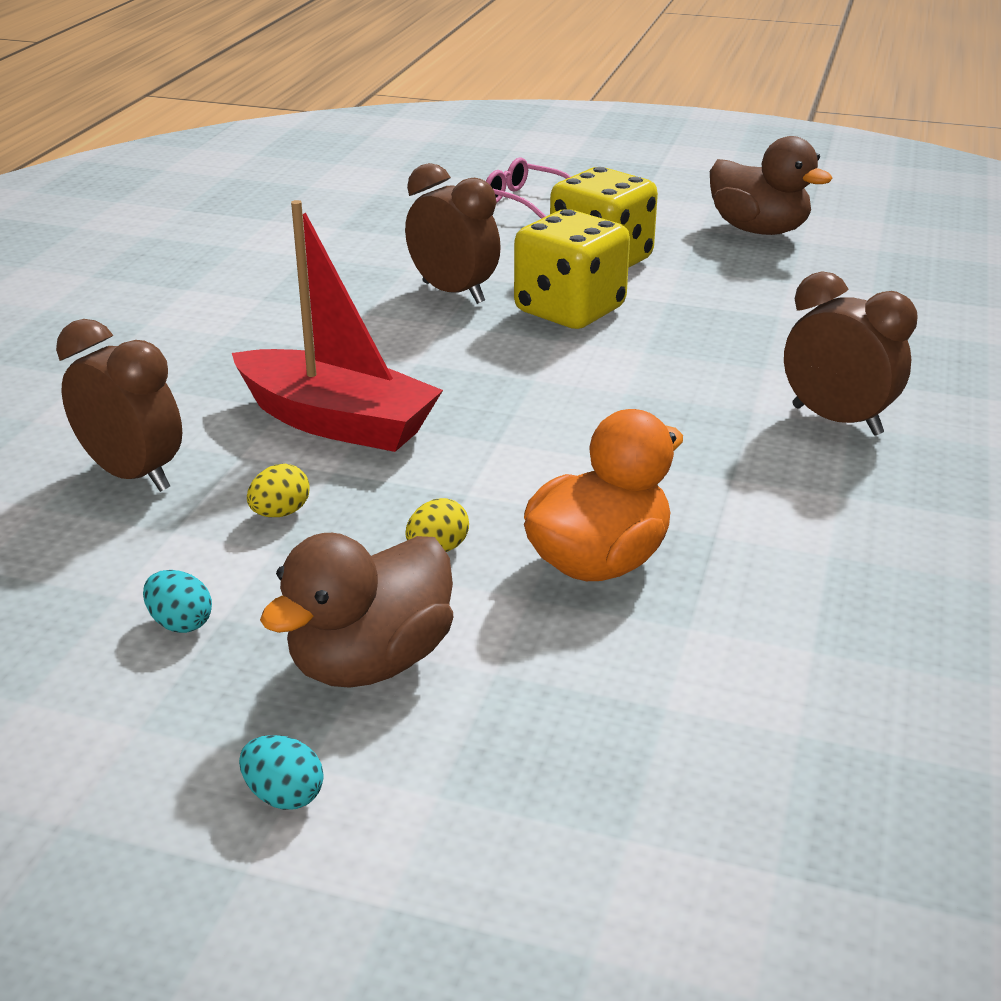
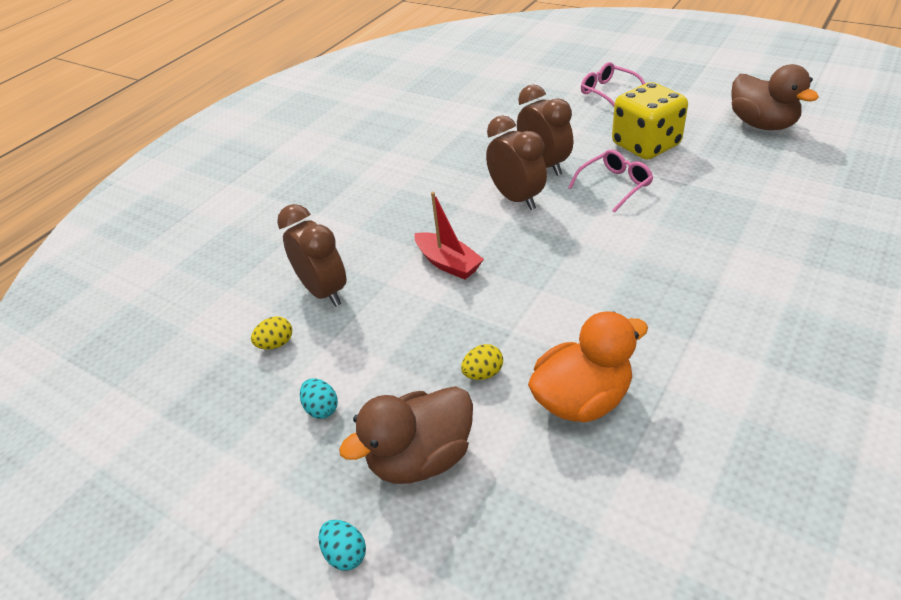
camera: 20 degrees right, 10 degrees up
red boat [232,200,443,452] -> red boat [415,192,484,280], size x0.60
yellow egg [247,464,309,517] -> yellow egg moved to [251,316,292,349]
yellow dice [514,209,630,329] -> pink glasses [568,150,653,213]
brown clock [784,271,917,436] -> brown clock moved to [486,115,547,210]

